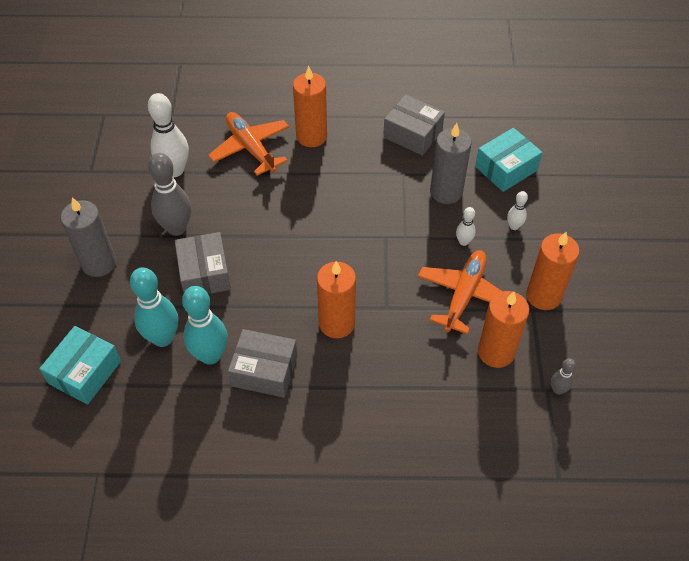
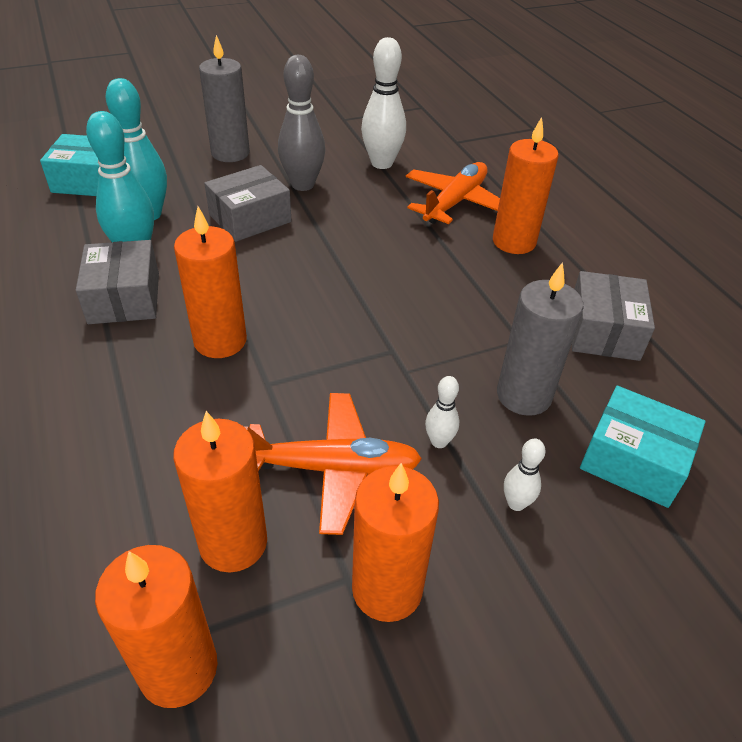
camera: 65 degrees right, 10 degrees down
grey bowling pin [551,358,576,395] -> orange candle [95,545,217,708]

